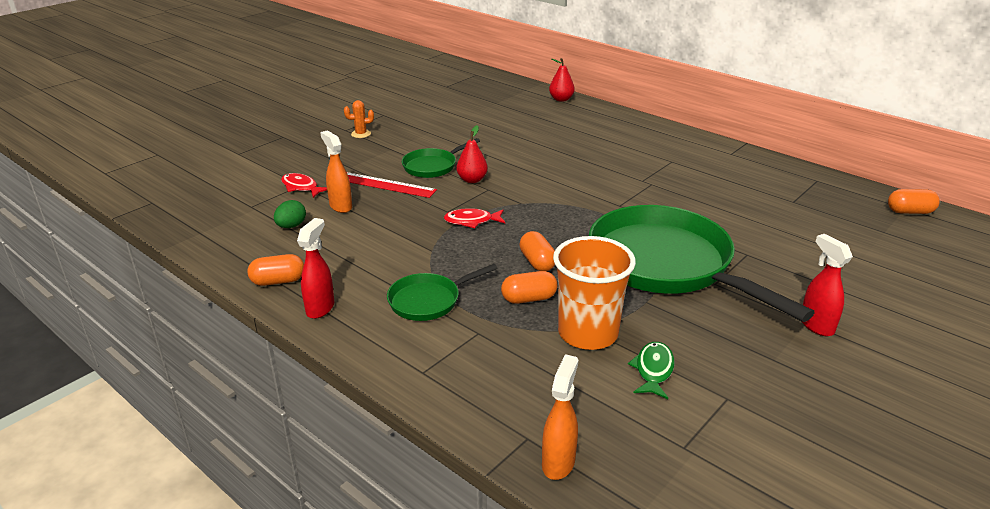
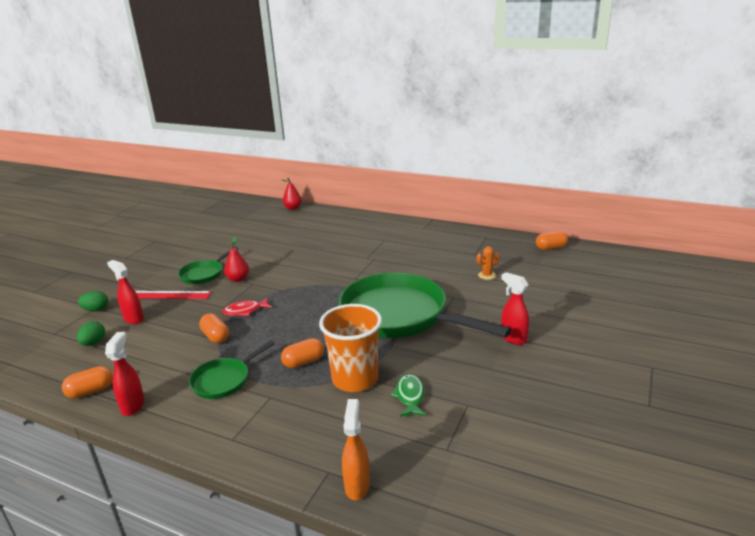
camera: 15 degrees left, 5 degrees down
red fish [281,173,327,198] -> green egg [78,291,108,311]
orange spray bottle [320,130,352,213] -> red spray bottle [107,260,144,324]
orange cactus [344,100,374,138] -> orange cactus moved to [477,246,500,280]
orange capsule [520,231,555,271] -> orange capsule moved to [199,313,229,343]

